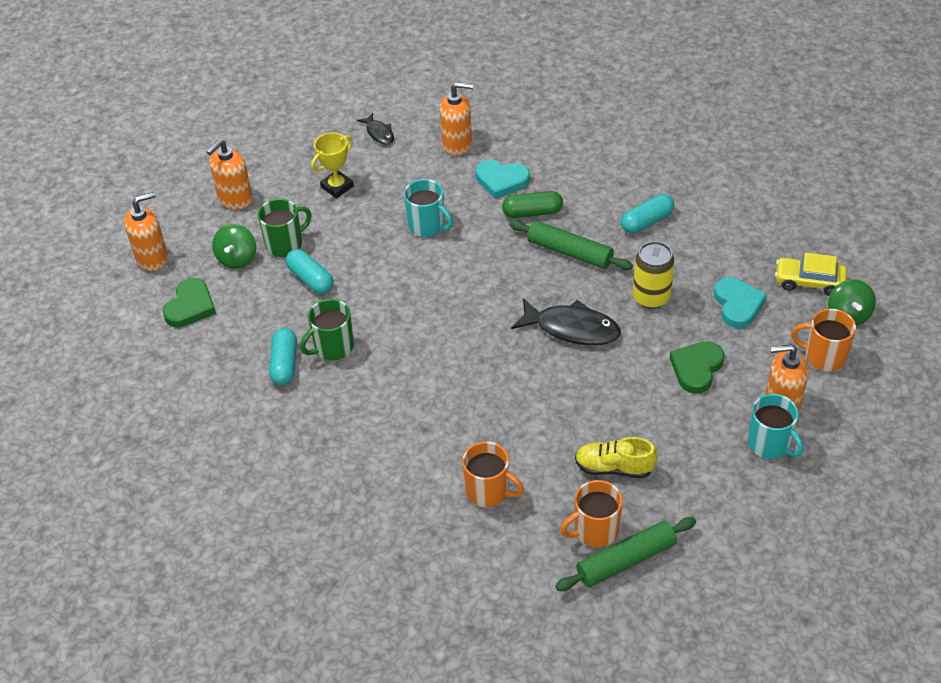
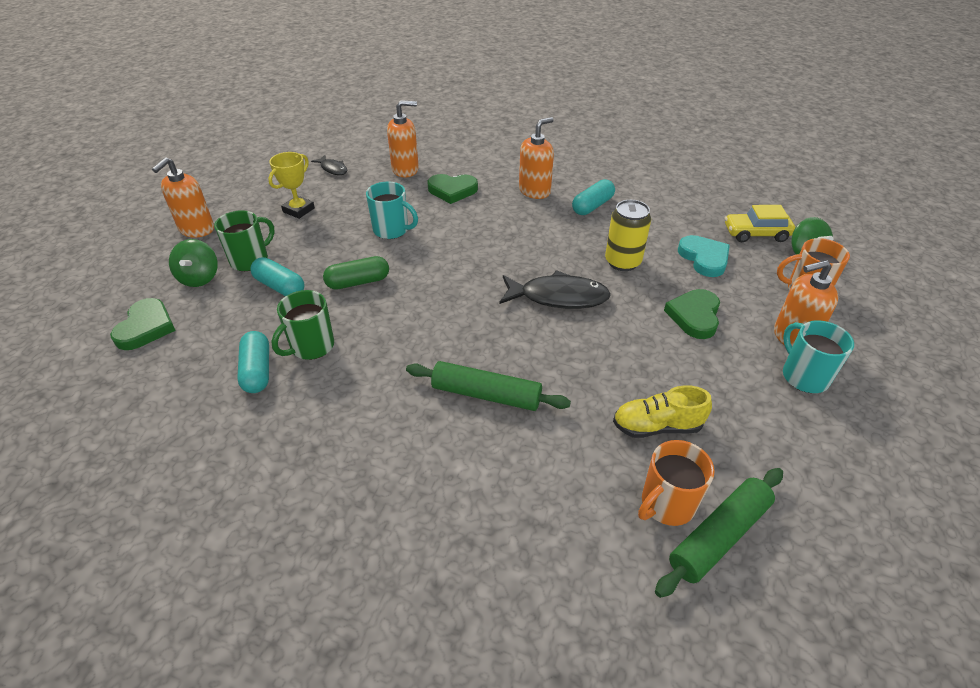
camera: 15 degrees left, 5 degrees down
orange soap dispenser [124,192,168,271] -> orange soap dispenser moved to [519,117,554,199]
orange mug [462,441,524,507] -> none
turquoise heart [475,160,530,199] -> green heart [427,174,478,204]
green capsule [502,191,563,218] -> green capsule moved to [323,256,389,290]
green rolling pin [509,220,633,270] -> green rolling pin moved to [406,361,571,411]
turquoise mug [748,394,804,459] -> turquoise mug turned 150 degrees counterclockwise [783,320,854,393]

